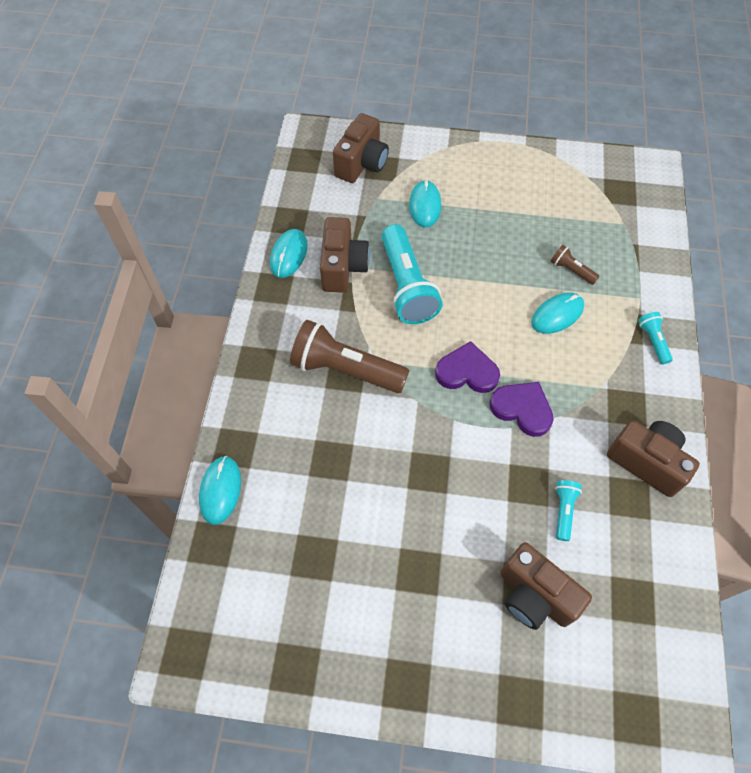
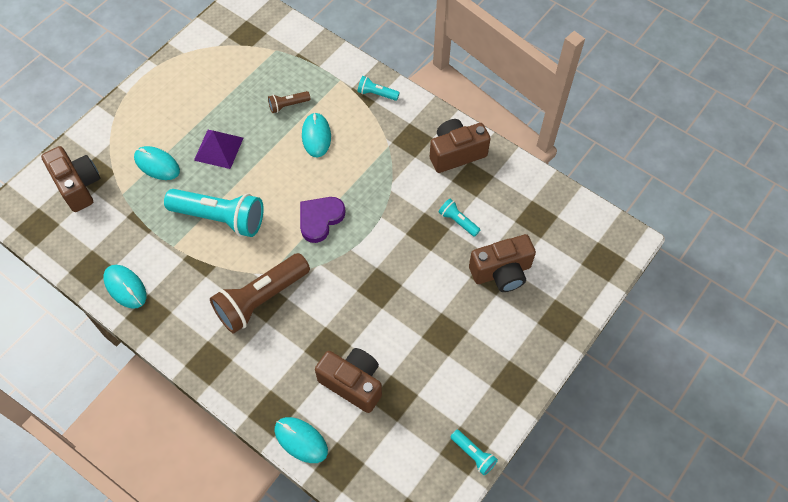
camera: 60 degrees left, 0 degrees up
brown camera [320,217,370,292] -> brown camera moved to [315,348,382,413]
purple heart [490,382,554,437] -> none
none -> purple pyramid [194,130,243,169]
none -> turquoise flashlight [451,430,498,475]

